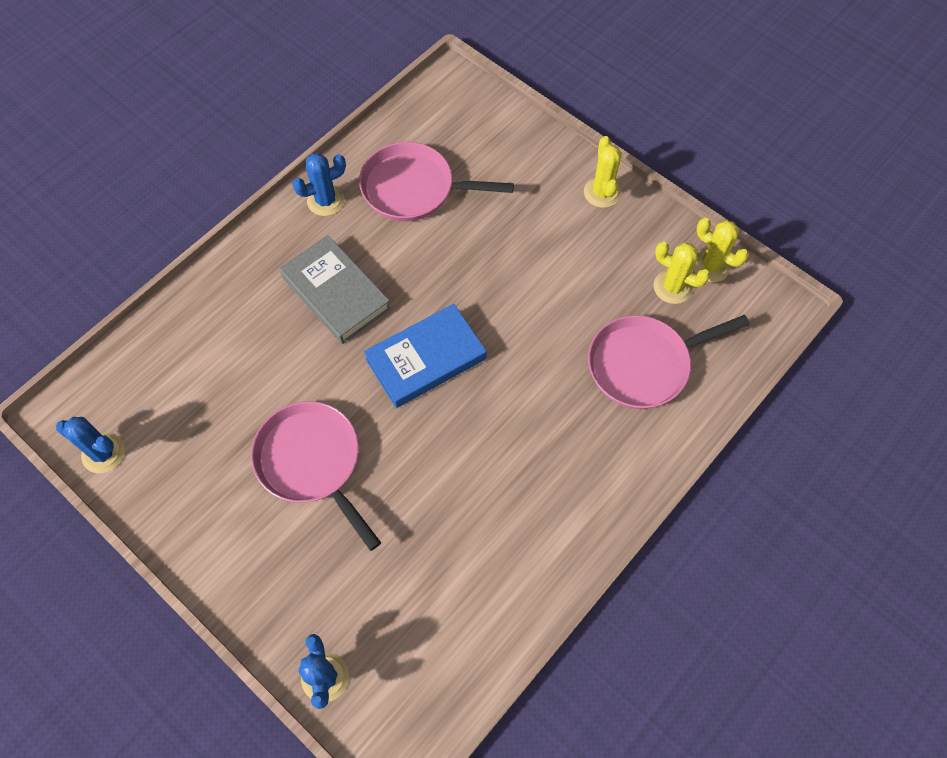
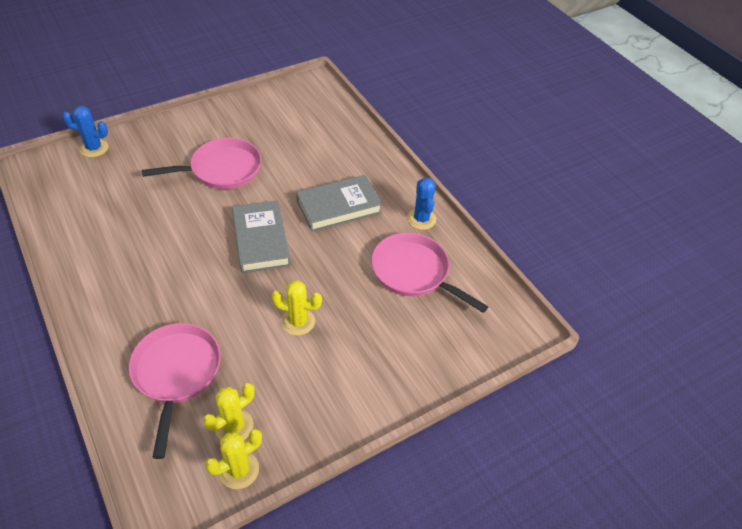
camera: 105 degrees right, 15 degrees down
blue cactus [56,417,125,473] -> none
pink pan [359,142,514,222] -> pink pan turned 75 degrees counterclockwise [371,232,488,313]
blue book [364,304,486,408] -> grey book [232,200,291,273]
yellow cactus [584,136,622,208] -> yellow cactus moved to [272,280,322,336]

